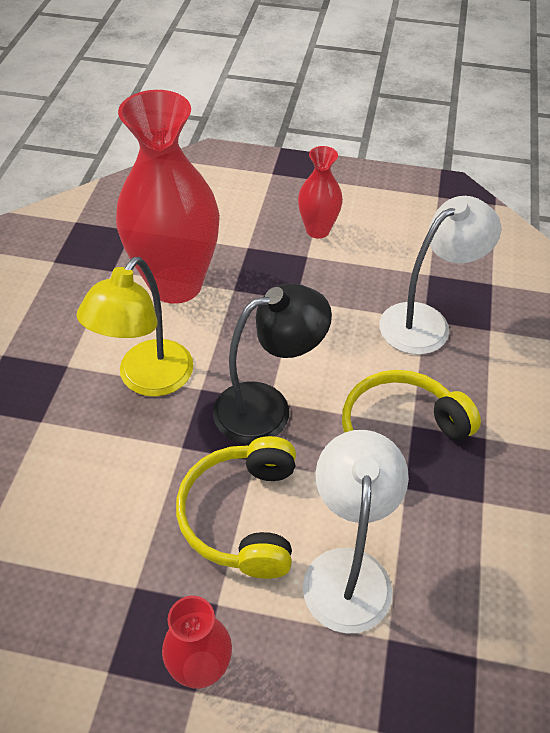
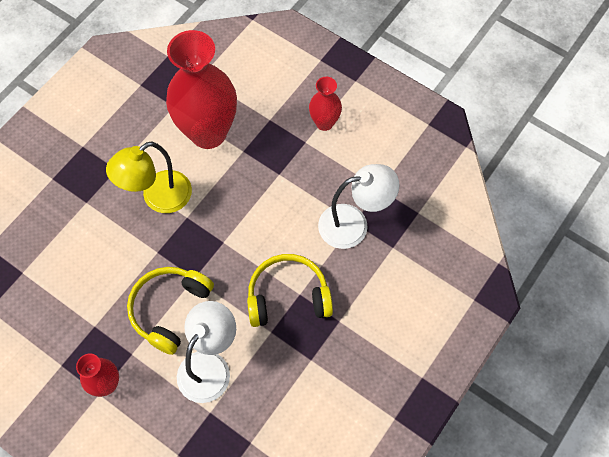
camera: 25 degrees right, 15 degrees up
black lamp [213,283,332,444] -> none

